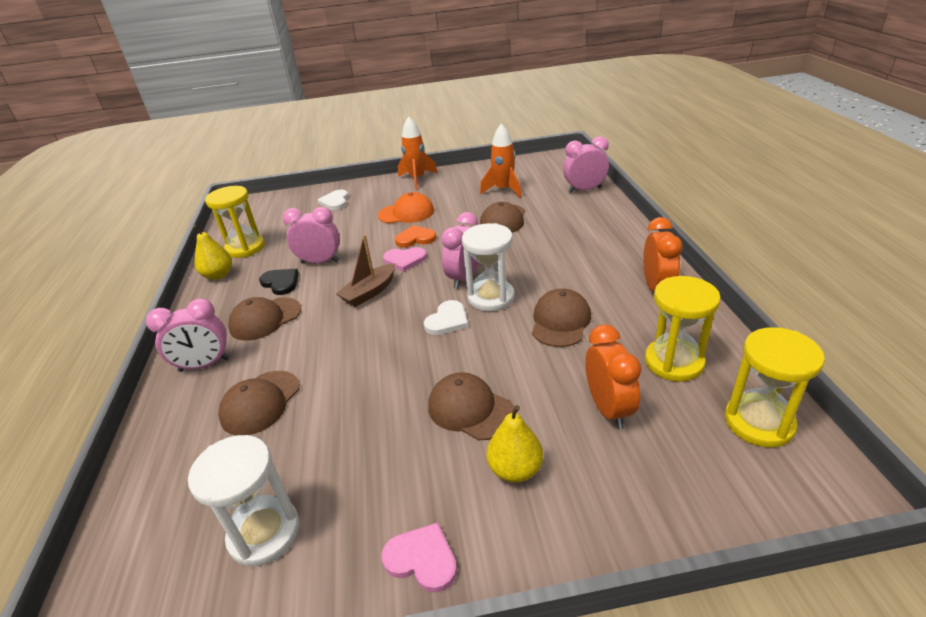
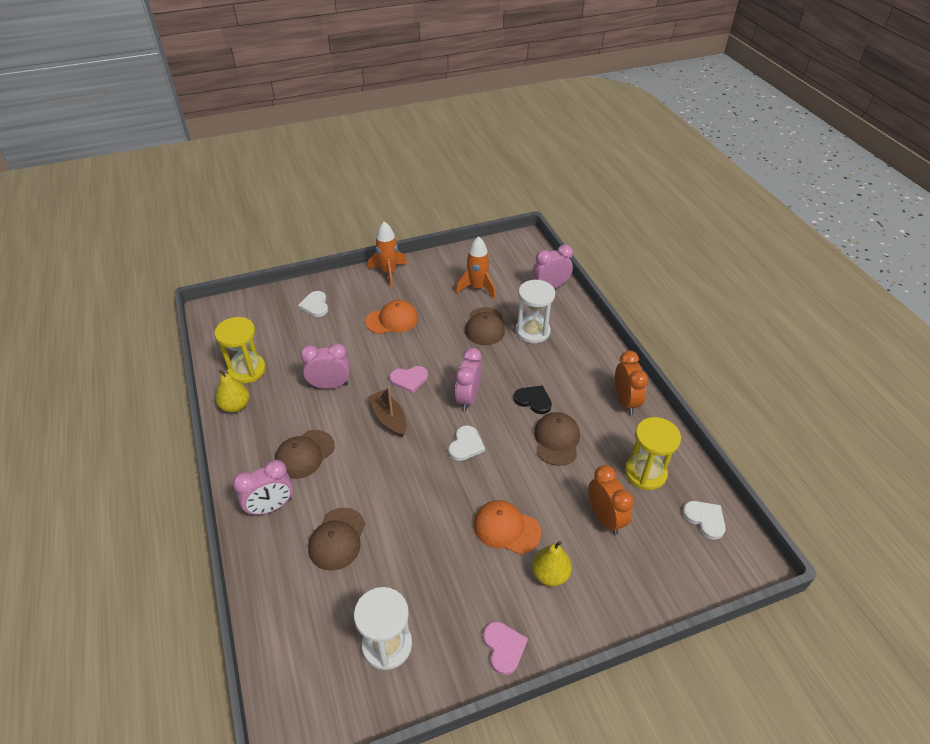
camera: 15 degrees left, 10 degrees up
black heart [259,269,299,295] -> black heart moved to [514,385,552,414]
brown boat [336,234,396,307] -> brown boat turned 120 degrees clockwise [369,386,407,437]
pink heart [381,523,457,593] -> pink heart turned 60 degrees clockwise [483,621,528,675]
orange heart [395,225,436,247] -> none
brown cap [428,372,514,440] -> orange cap [474,500,541,554]
white hourglass [462,223,515,312] -> white hourglass moved to [515,280,555,343]
yellow hourglass [725,327,825,447] -> white heart [682,501,726,540]

